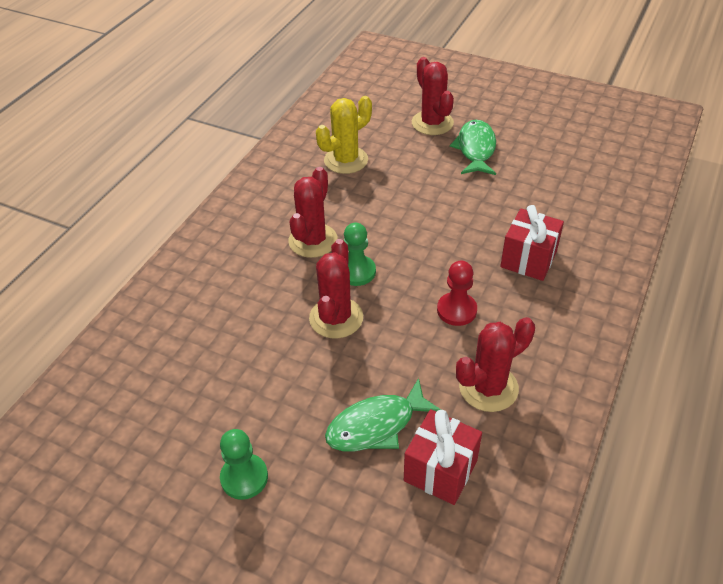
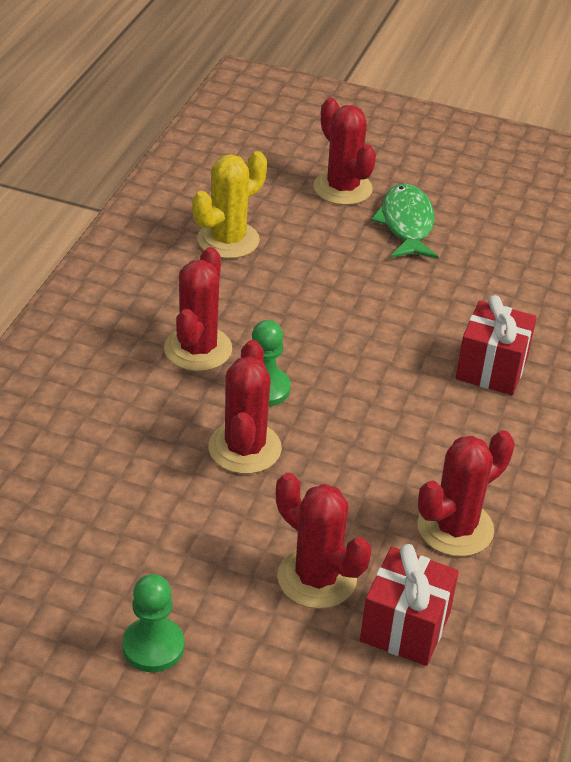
camera: 10 degrees left, 5 degrees down
green fish [325,378,441,451] -> red cactus [276,473,372,609]
red pawn [437,261,477,326] -> none

